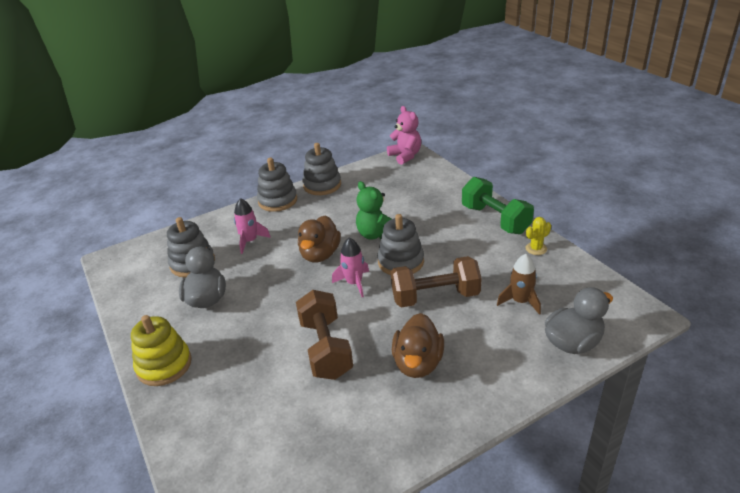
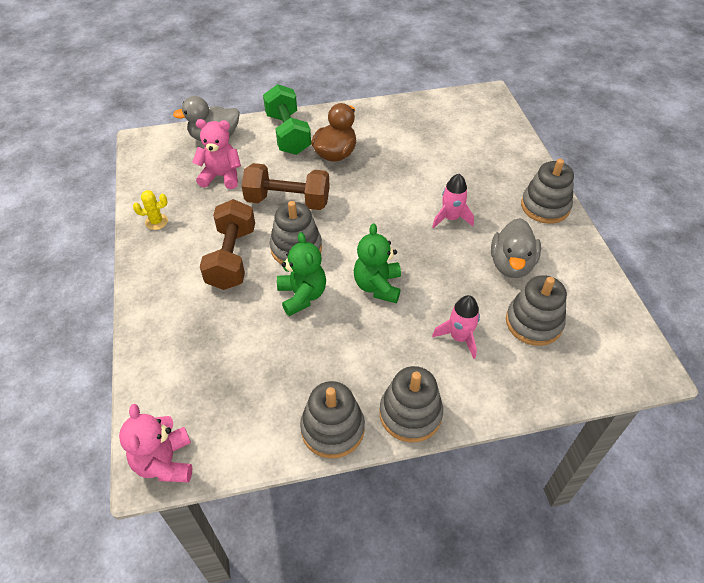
camera: 165 degrees left, 15 degrees up
yellow stacking toy [131,315,192,386] -> grey stacking toy [521,159,574,224]
brown dumbbell [296,290,353,380] -> brown dumbbell moved to [200,199,255,290]
brown duck [298,216,341,263] -> green teddy bear [354,223,401,303]
pink rocket [332,237,369,297] -> pink rocket moved to [432,174,474,228]
green dumbbell [462,177,534,234] -> green dumbbell moved to [263,84,311,155]
brown rocket [497,254,541,315] -> pink teddy bear [192,119,241,189]

